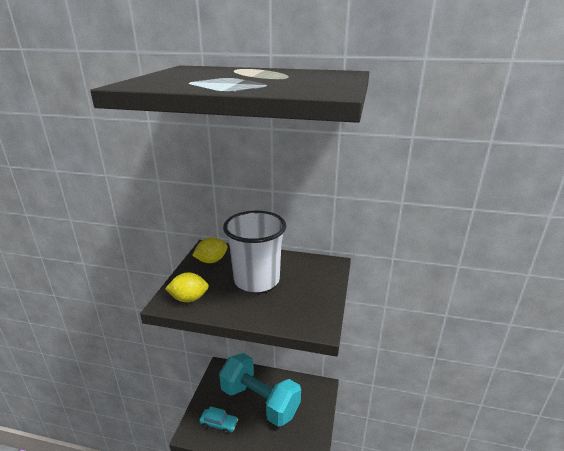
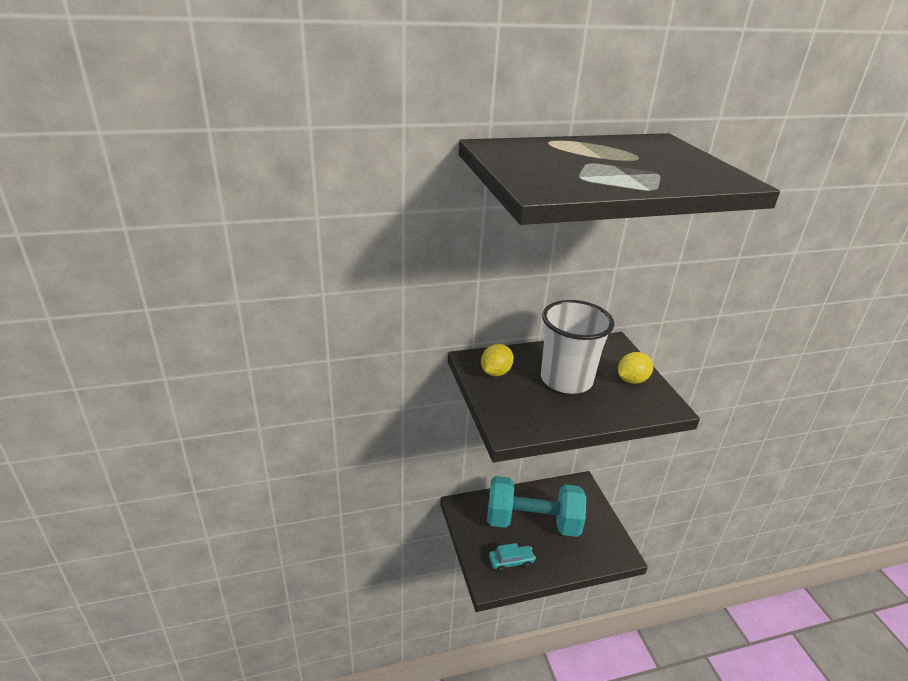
camera: 30 degrees left, 5 degrees up
yellow lemon [165,273,209,302] -> yellow lemon moved to [618,352,653,384]

